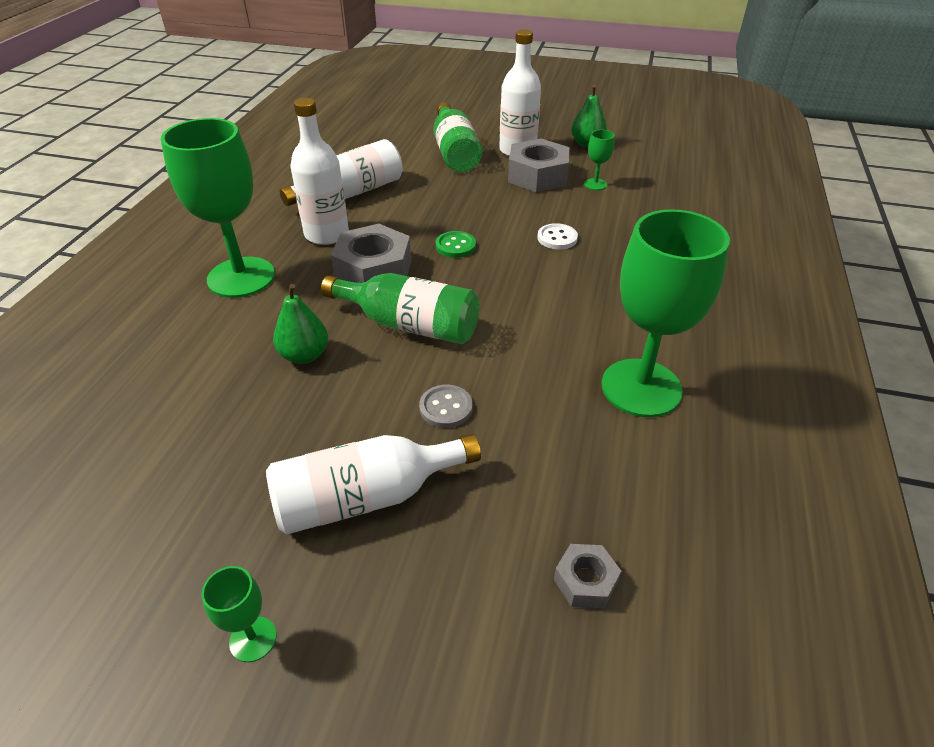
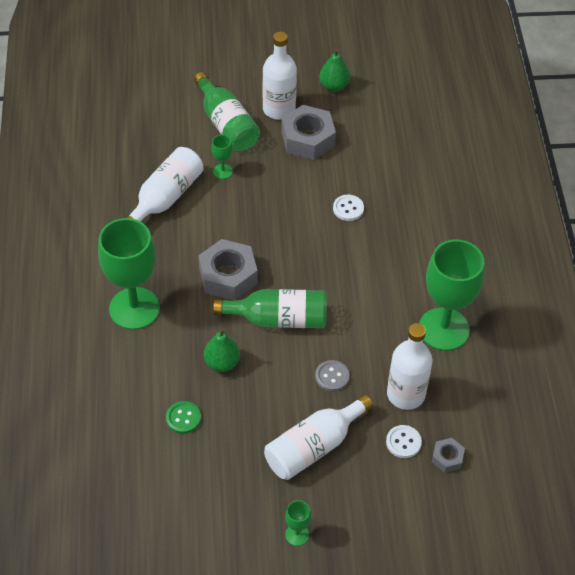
camera: 20 degrees left, 10 degrees up
white bottle [290,98,349,245] -> white bottle moved to [387,323,432,410]
green button [436,231,476,258] -> green button moved to [166,401,201,434]
green goblet [584,130,615,190] -> green goblet moved to [211,135,233,179]
none -> white button [386,425,422,458]

